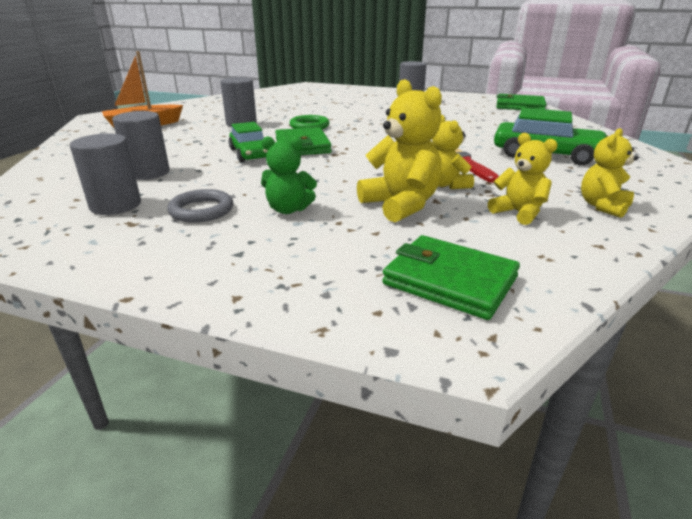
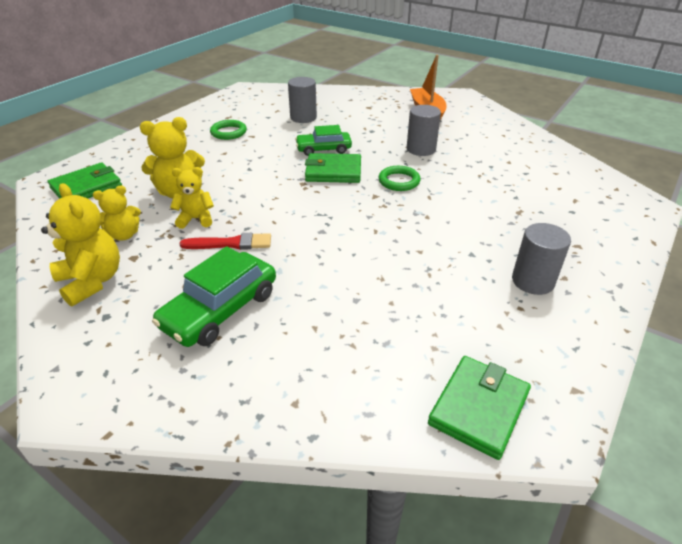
camera: 105 degrees right, 10 degrees up
grey cylinder [70,133,141,215] -> none
grey ring [167,189,233,223] -> green ring [210,120,247,140]
green teddy bear [261,136,317,214] -> none
yellow teddy bear [581,128,638,218] -> yellow teddy bear [41,183,120,307], size x1.56

